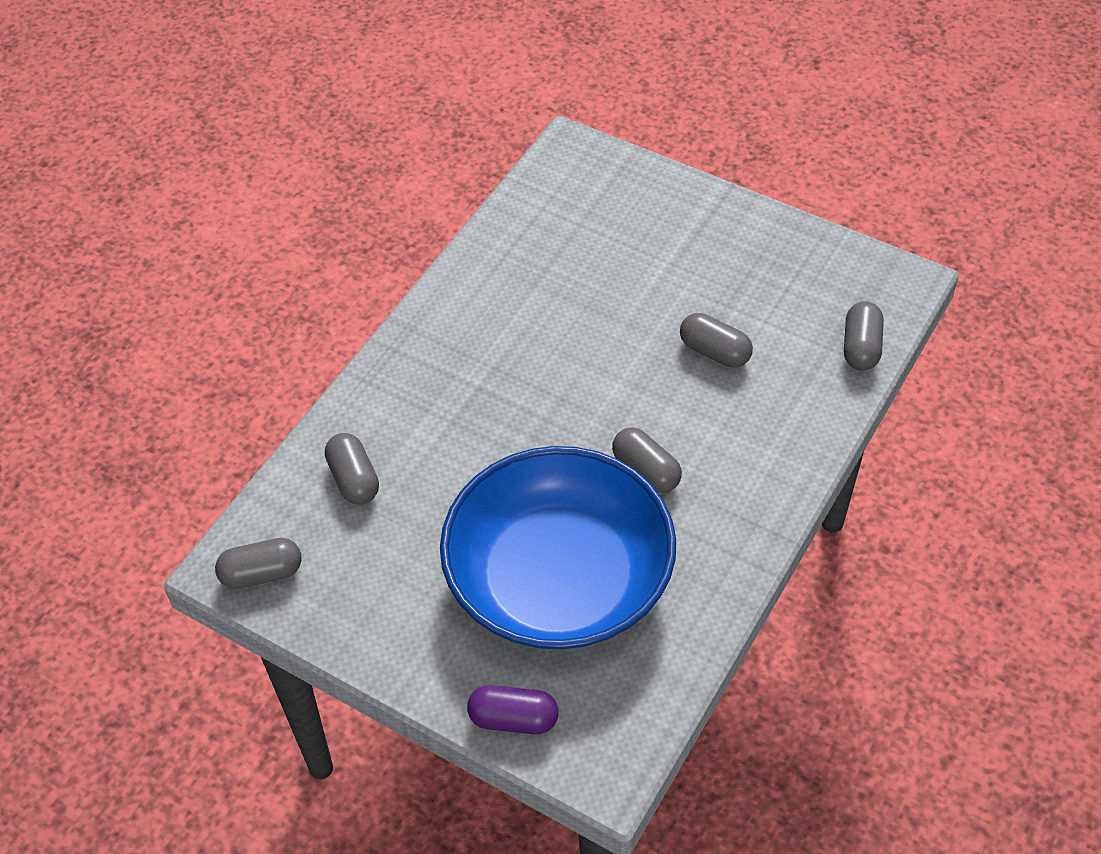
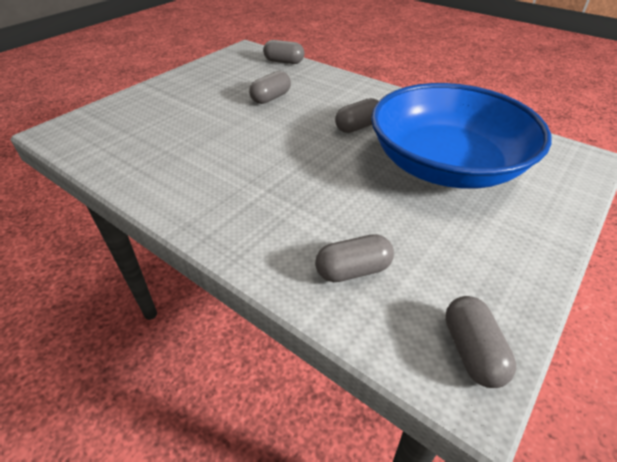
camera: 85 degrees left, 10 degrees down
purple capsule [467,685,559,734] -> none

